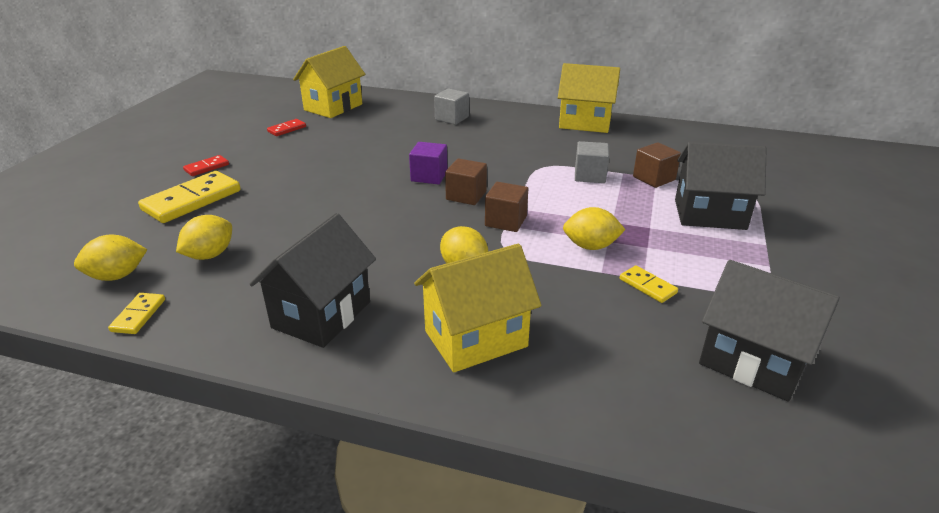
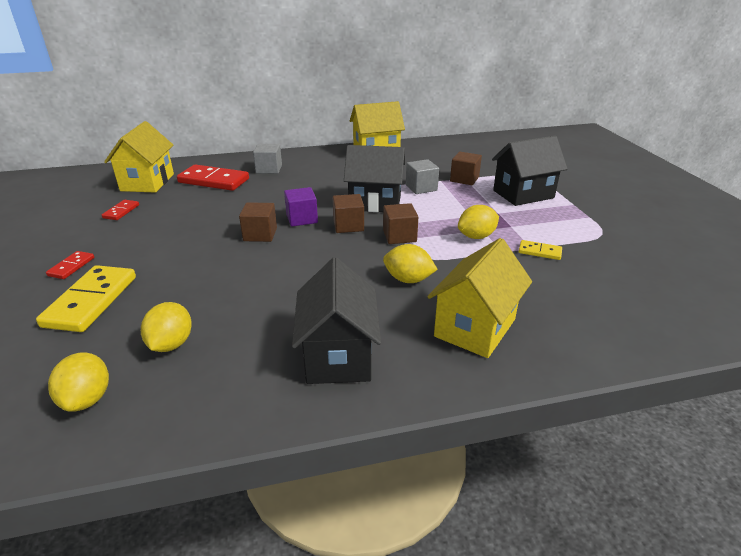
camera: 30 degrees left, 0 degrees up
yellow lemon [74,235,148,281] -> yellow lemon turned 45 degrees counterclockwise [48,352,109,412]
yellow domino [108,293,165,334] -> none
black house [699,260,840,402] -> black house moved to [344,145,405,212]
none -> red domino [177,164,249,191]
none -> brown cube [239,202,277,242]

